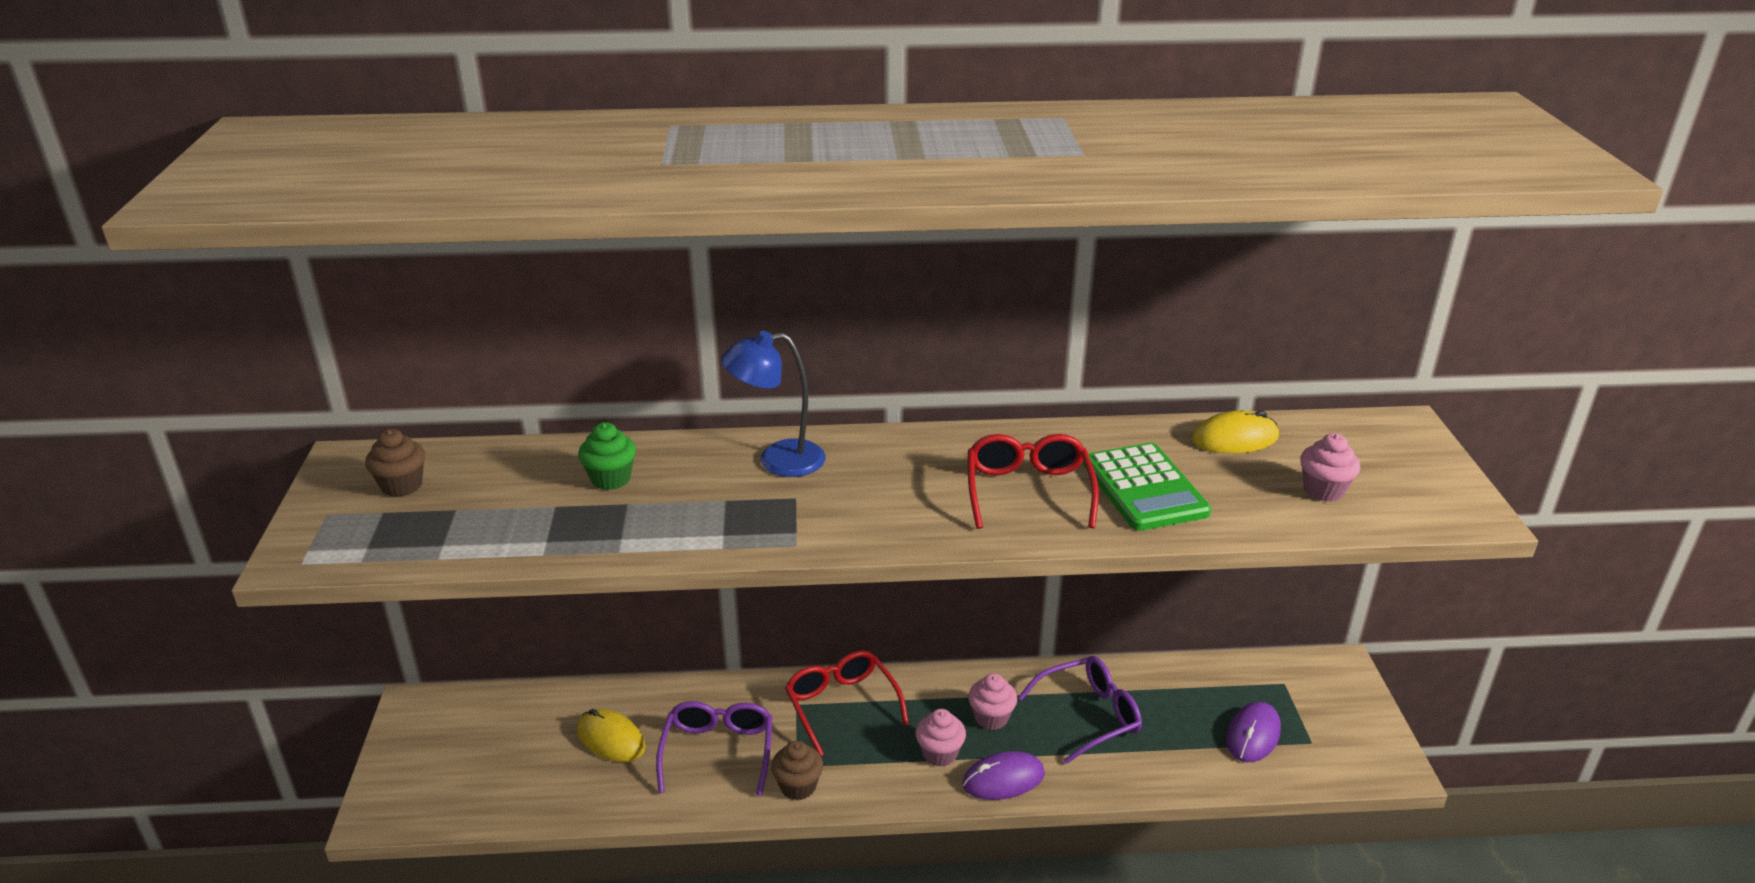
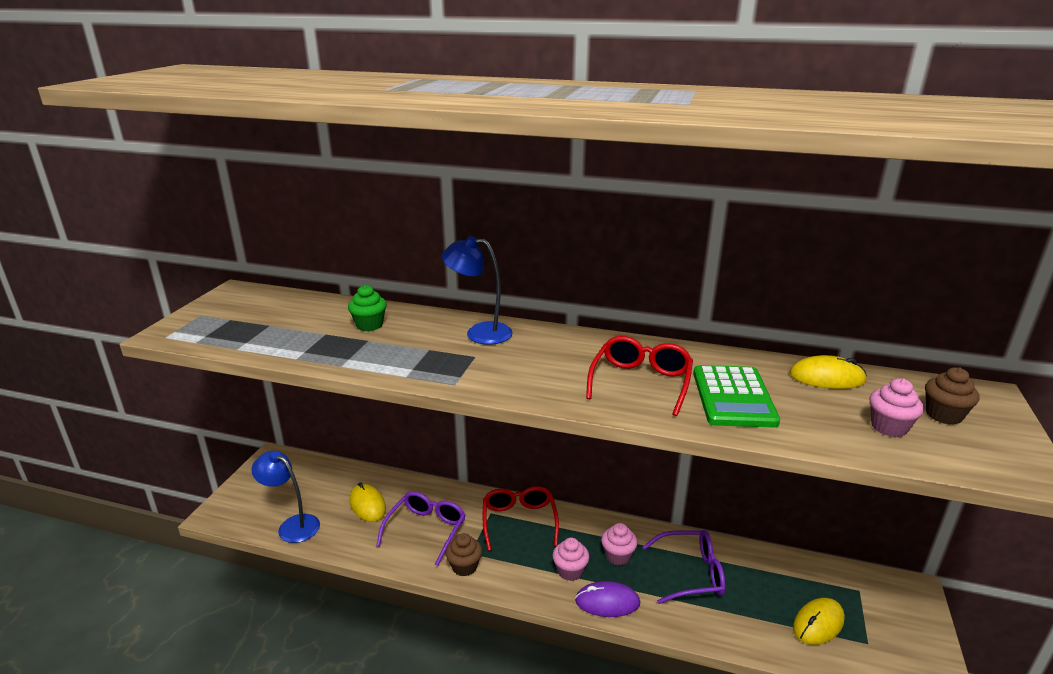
camera: 20 degrees right, 5 degrees down
brown cupcake [365,429,425,497] -> brown cupcake moved to [925,367,979,425]
purple mouse [1226,702,1281,762] -> yellow mouse [793,598,845,645]
none -> blue lamp [252,451,320,543]

